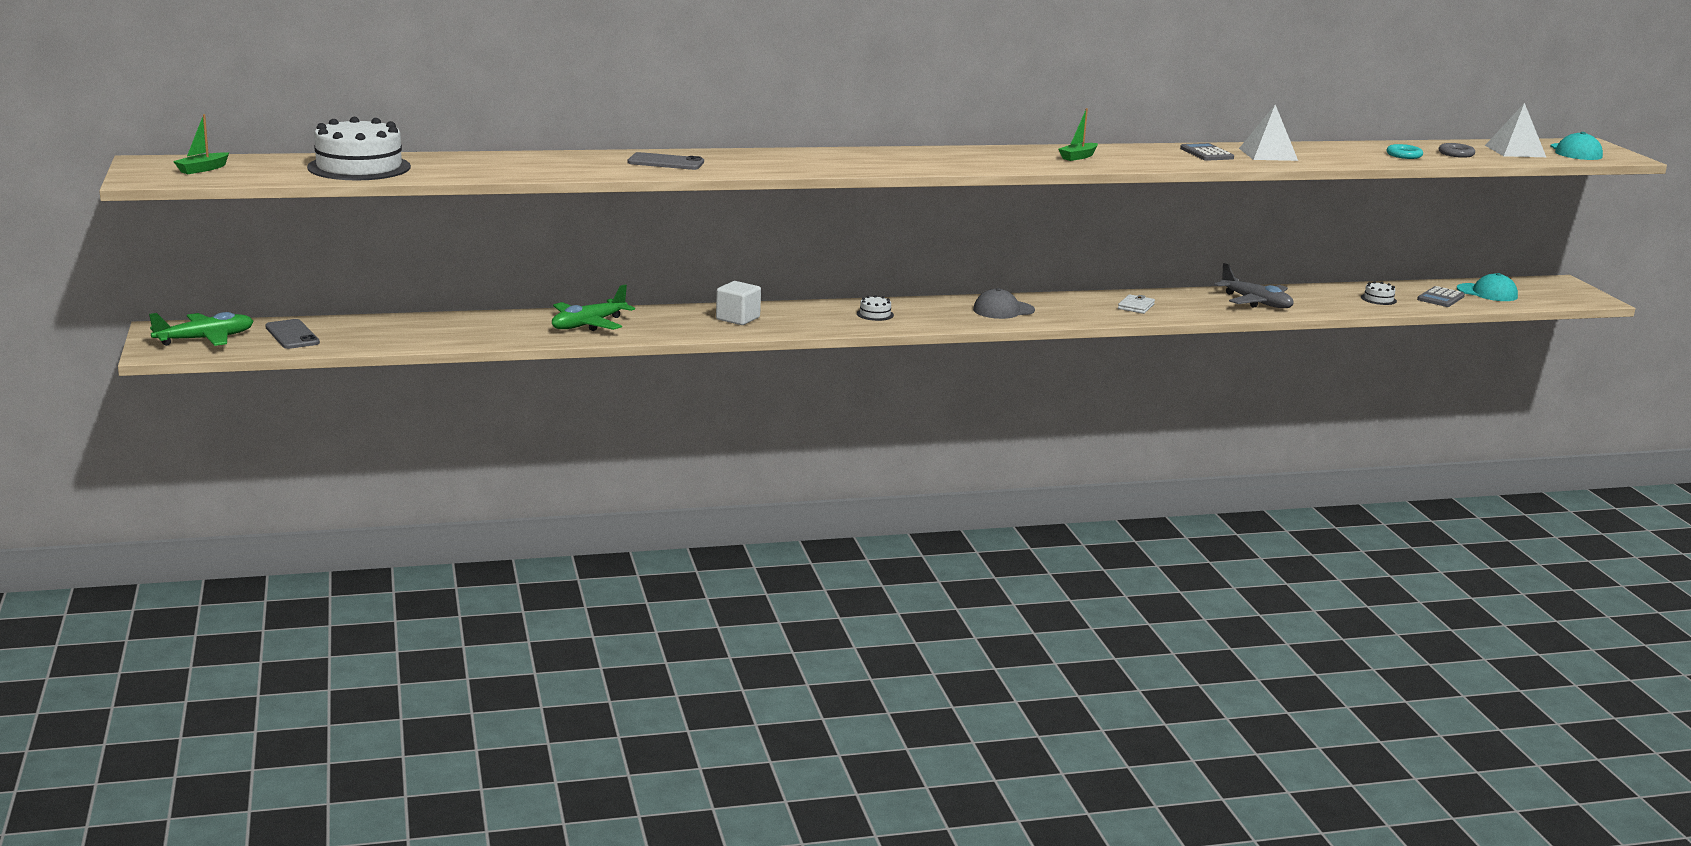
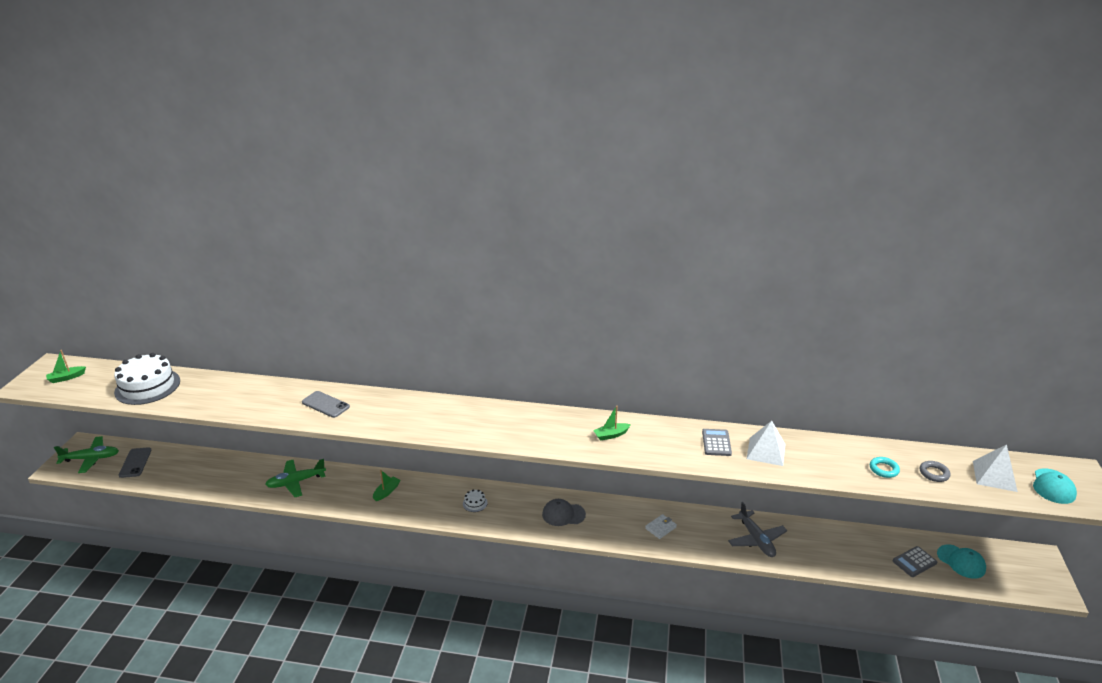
camera: 25 degrees right, 10 degrees up
white cube [716,281,761,325] -> green boat [373,470,401,501]
white cake [1361,281,1397,305] -> none

